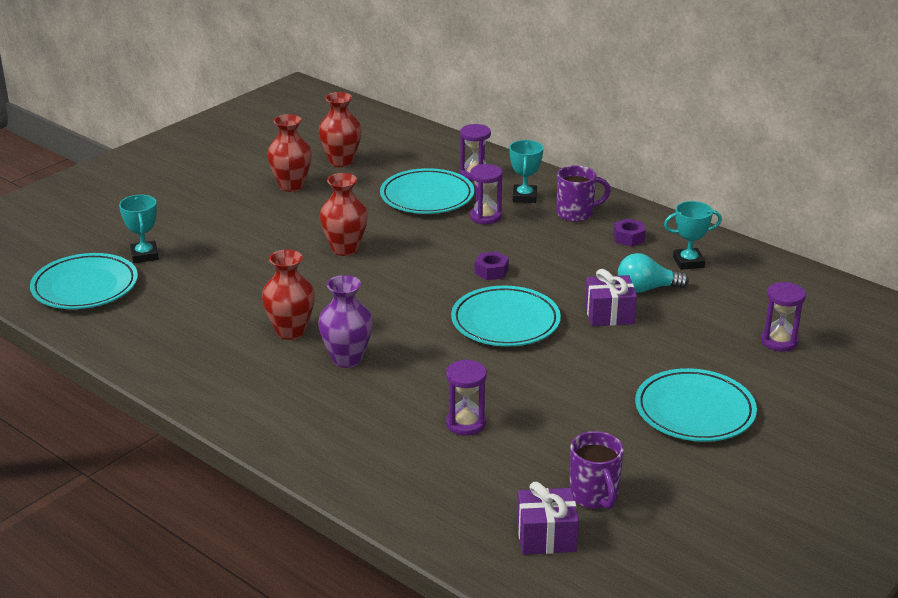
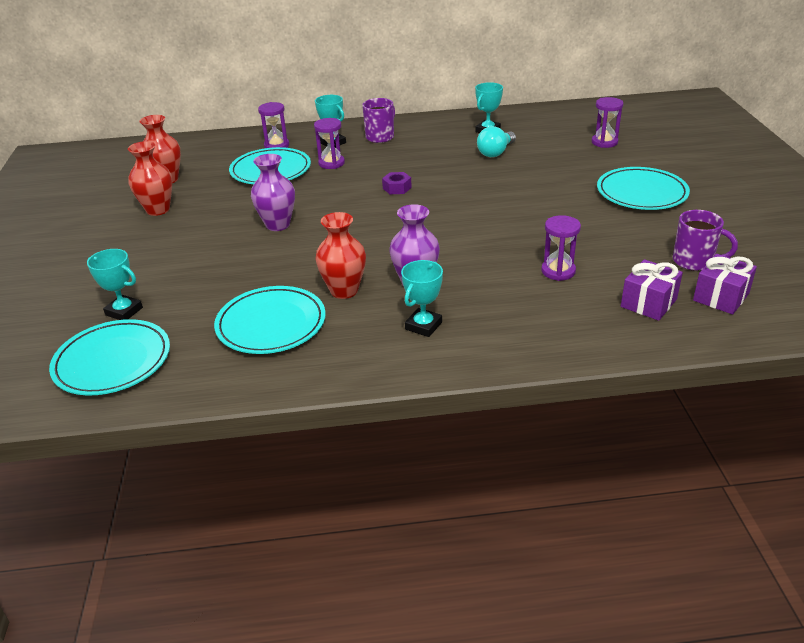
camera: 45 degrees left, 5 degrees up
red vase [320,173,368,256] -> purple vase [251,154,295,231]
turquoise plate [451,286,561,346] -> turquoise plate moved to [214,286,326,354]
purple gift [585,269,637,326] -> purple gift moved to [621,259,683,321]
purple nut [613,219,646,247] -> none
none -> turquoise trophy [401,260,443,337]

